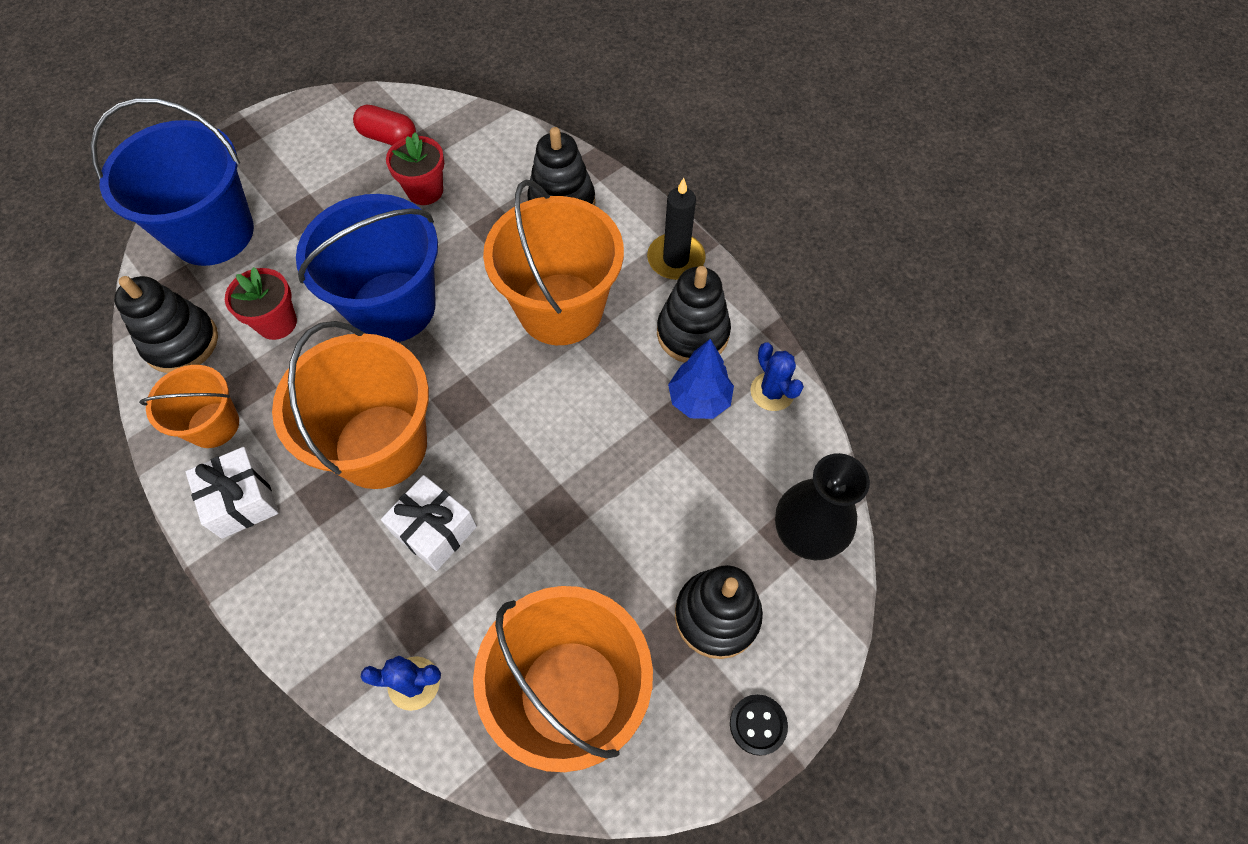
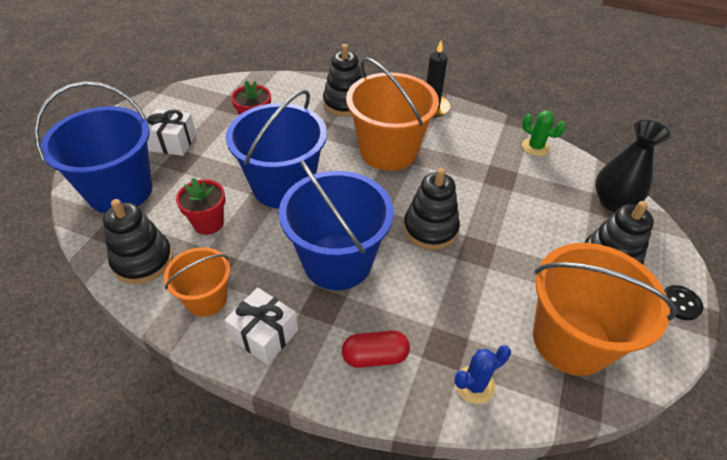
camera: 30 degrees left, 15 degrees down
orange bucket [272,321,429,489] -> blue bucket [279,160,394,290]
red capsule [353,104,416,145] -> red capsule moved to [342,330,410,368]
white gift [381,475,477,571] -> white gift moved to [147,109,196,156]
black stacking toy [657,266,731,363] -> black stacking toy moved to [404,168,460,250]
blue tree [668,339,734,419] -> none
blue cactus [750,342,804,411] -> green cactus [522,111,566,156]

